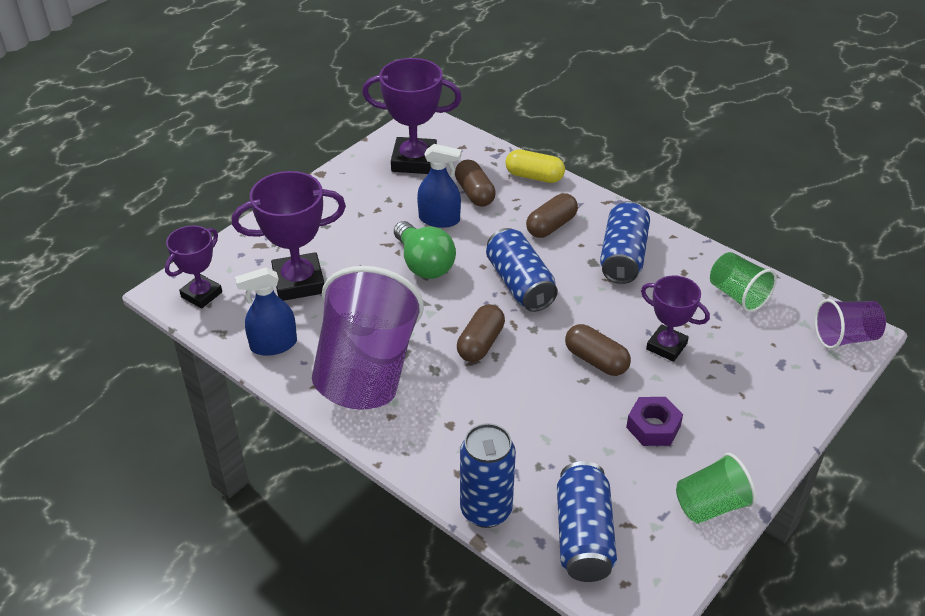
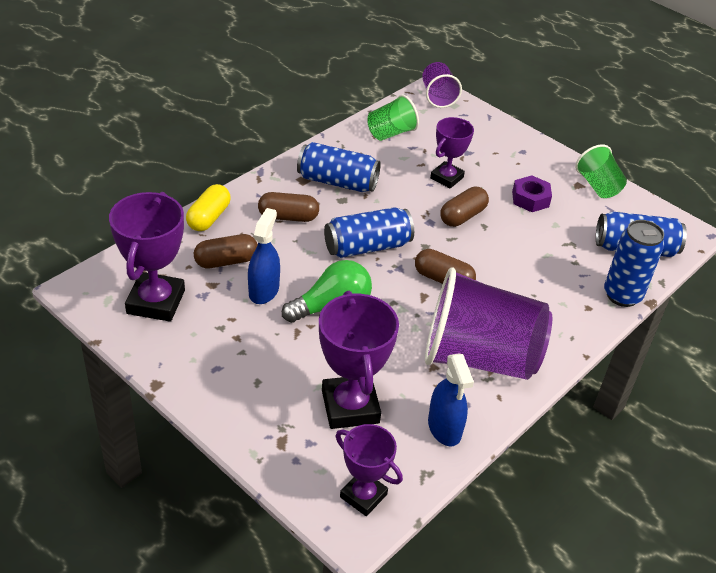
camera: 90 degrees left, 0 degrees up
brown capsule [526,193,578,238] -> brown capsule turned 45 degrees counterclockwise [258,192,319,222]

